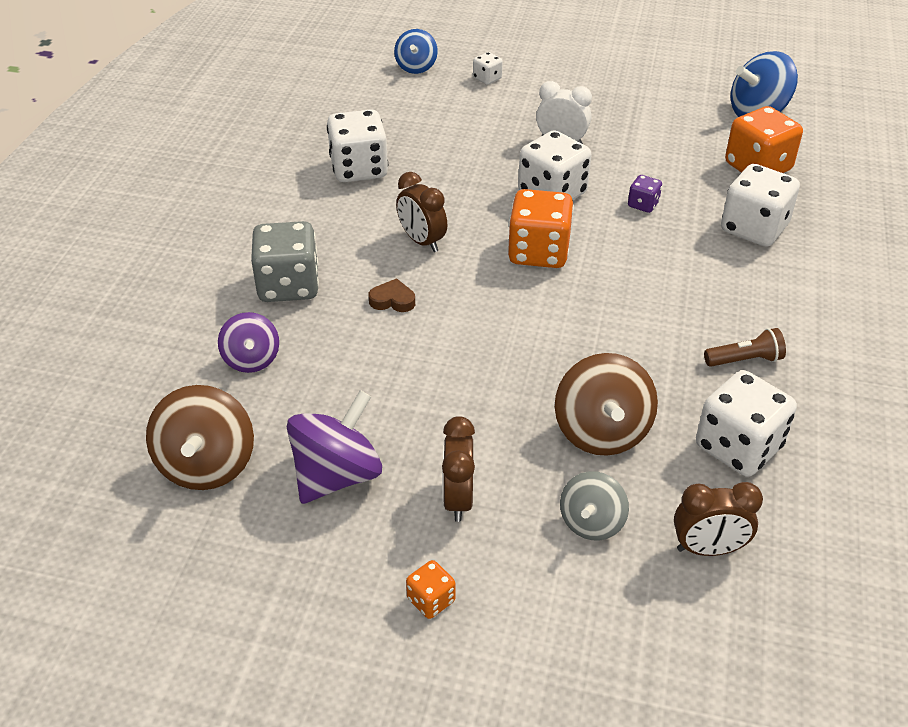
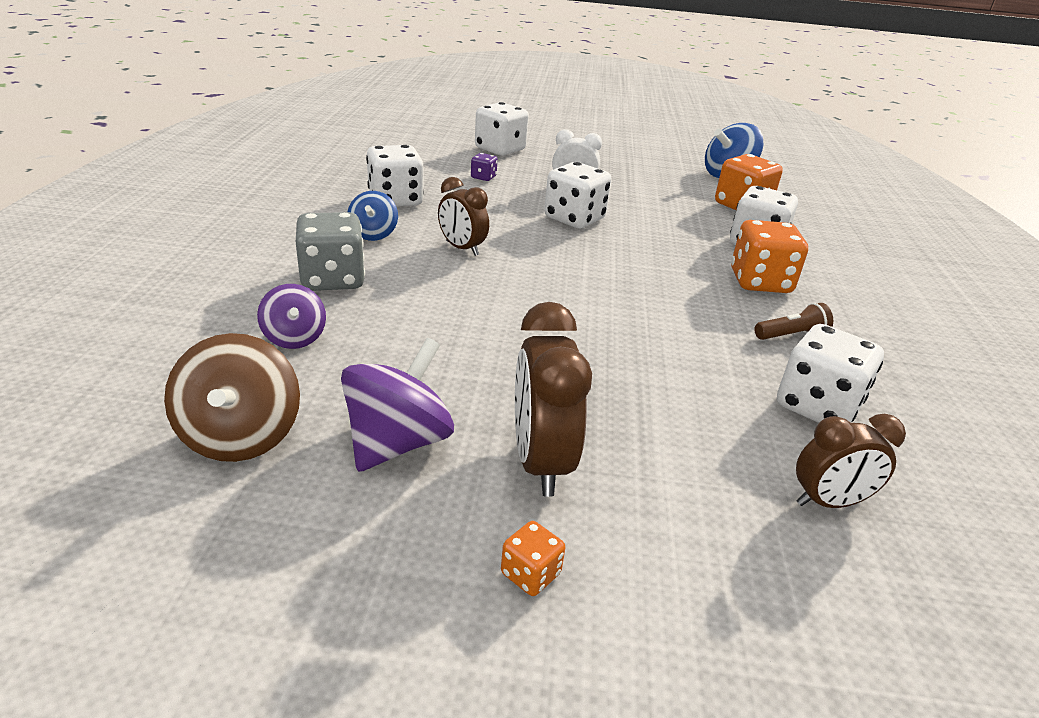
camera: 10 degrees left, 10 degrees down
brown heart [369,278,415,312] -> none
blue spinning top [394,29,438,74] -> blue spinning top moved to [348,191,398,241]
brown clock [442,416,475,522] -> brown clock [515,302,592,497], size x1.52
white dice [473,52,503,85] -> white dice [475,102,529,156], size x2.08
orange dice [508,189,574,268] -> orange dice moved to [731,220,808,293]
brown spinning top [555,353,658,456] -> none
grey spinning top [560,471,629,540] -> none
purple dice [628,175,662,213] -> purple dice moved to [471,153,498,181]

